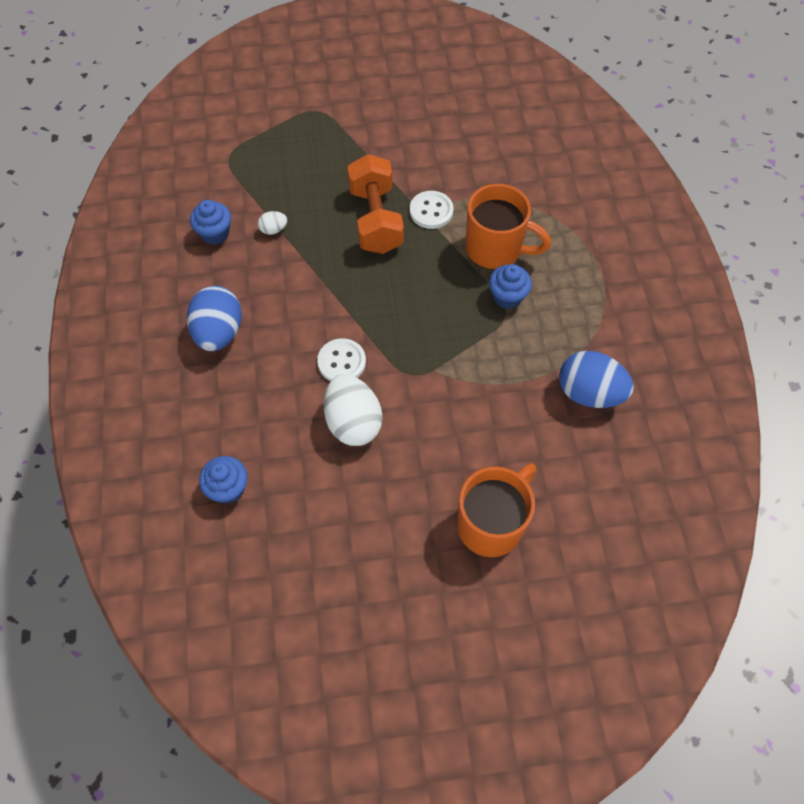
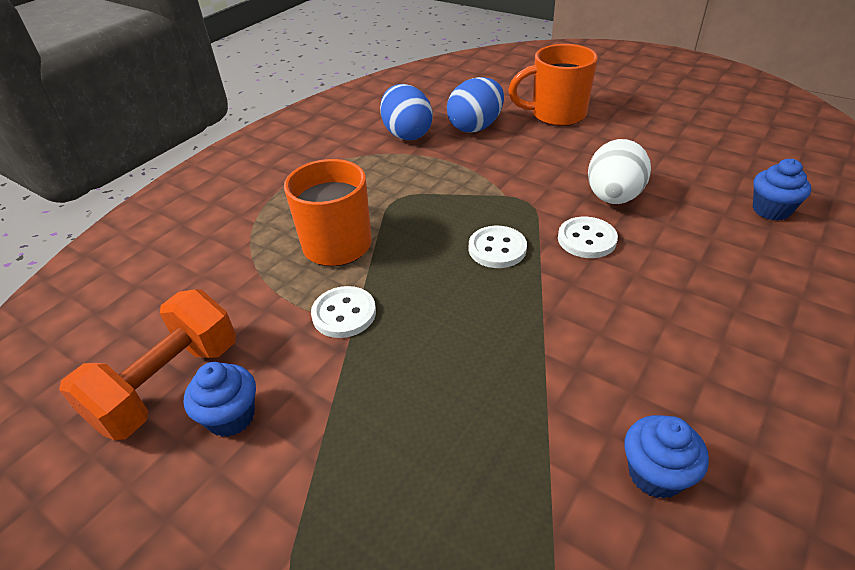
camera: 135 degrees left, 20 degrees down
blue egg [187,286,242,351] -> blue egg moved to [447,77,504,133]
white egg [258,211,287,235] -> none
orange dumbbell [347,154,404,254] -> orange dumbbell moved to [59,289,236,440]
blue cupcake [489,264,532,309] -> blue cupcake moved to [184,362,256,437]
none -> white button [469,226,527,268]

